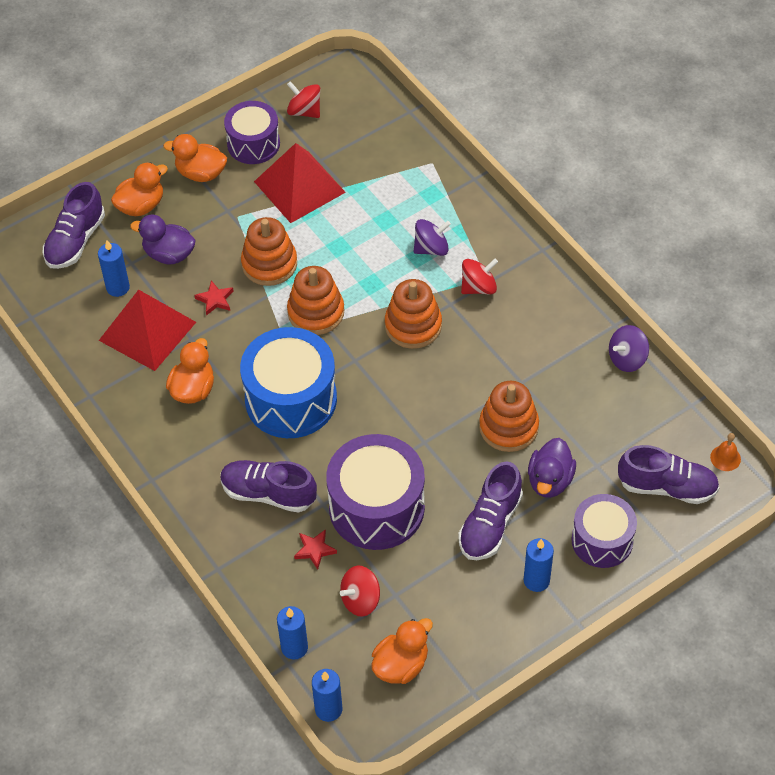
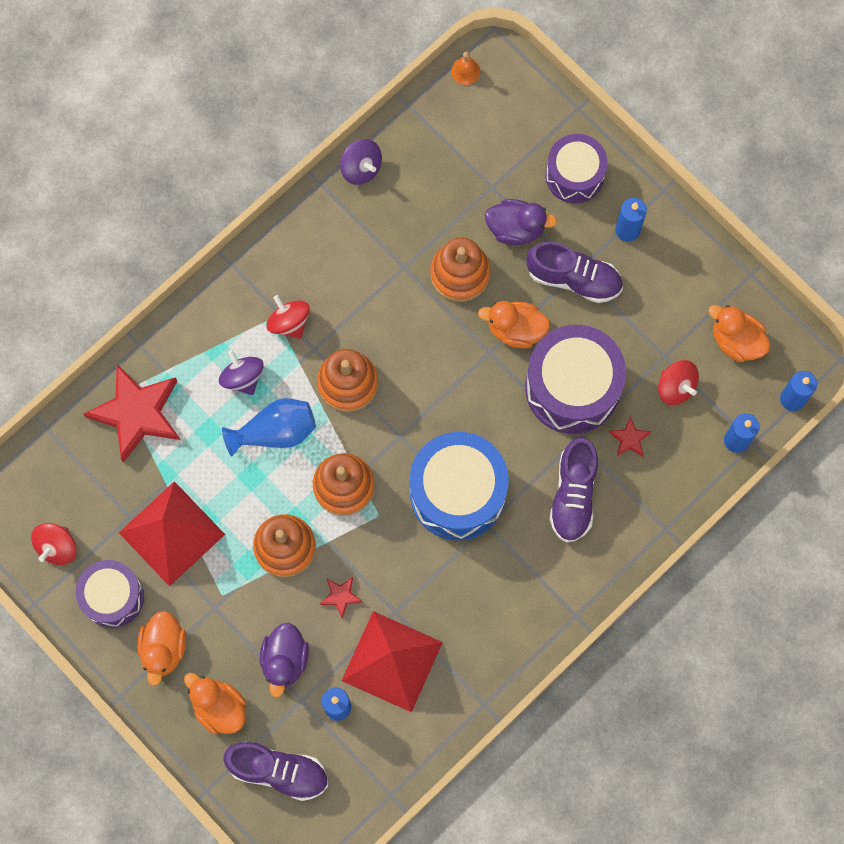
camera: 100 degrees left, 20 degrees up
orange duck [166,338,214,404] -> orange duck moved to [478,301,550,349]
purple shoe [618,445,720,504] -> none
none -> red star [83,364,180,463]
none -> blue vase [222,398,316,456]

